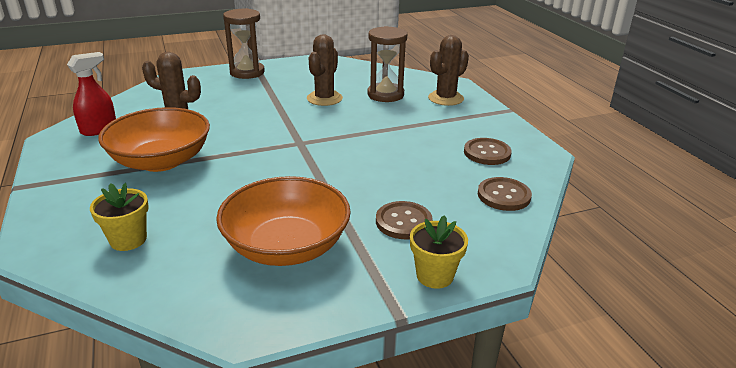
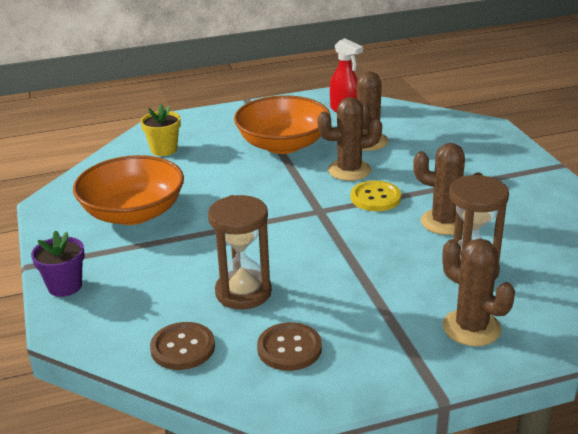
camera: 95 degrees right, 0 degrees up
brown hourglass [223,8,265,79] -> brown hourglass moved to [208,195,272,309]
brown button [376,201,433,239] -> none
yellow flower pot [410,215,468,289] -> purple flower pot [31,230,85,297]
none -> brown cactus [317,97,382,181]
none -> yellow button [351,181,401,211]

